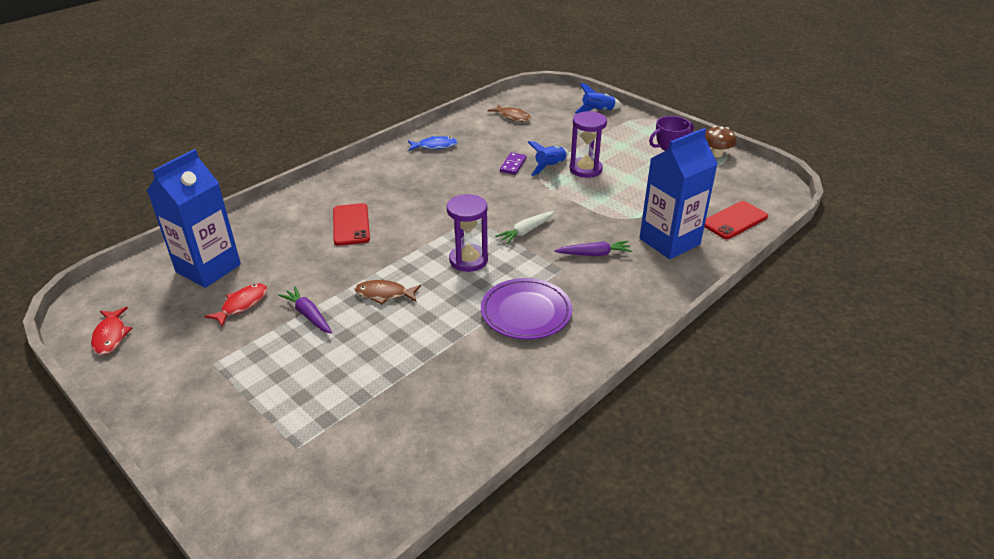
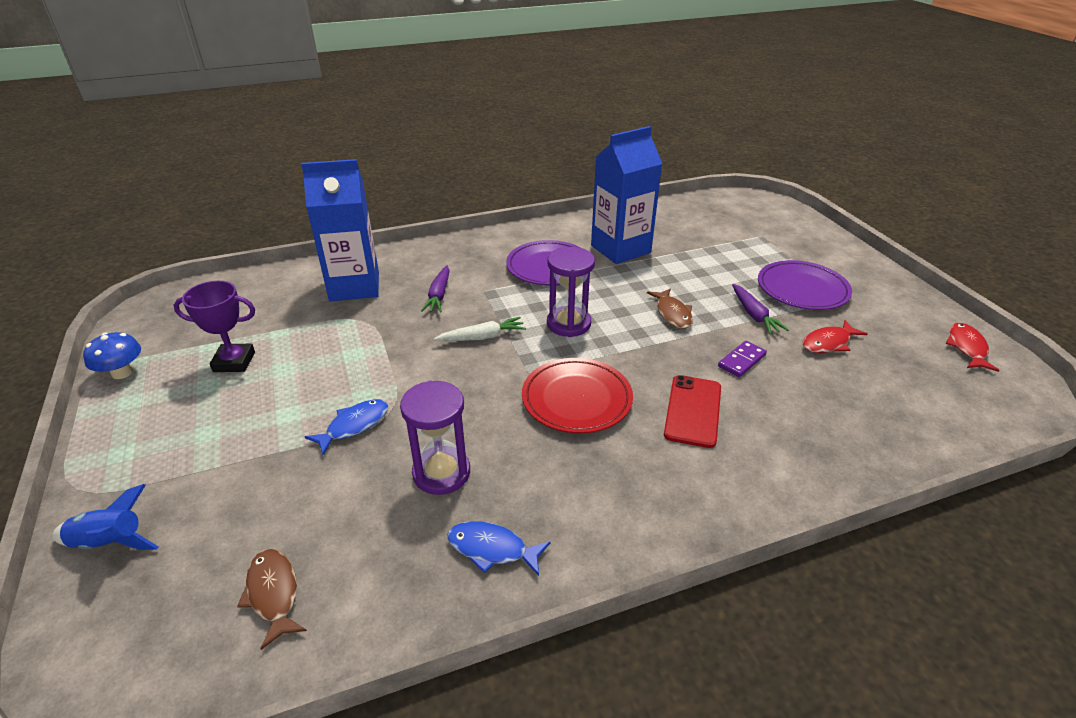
camera: 155 degrees left, 0 degrees up
blue carton [147,149,241,288] -> blue carton moved to [591,126,663,264]
brown fish [355,280,421,305] -> brown fish turned 45 degrees clockwise [647,288,693,329]
purple domino [500,152,527,175] -> purple domino moved to [718,341,767,377]
blue rocket [528,141,568,176] -> blue fish [305,399,388,455]
purple carrot [554,241,632,256] -> purple carrot turned 105 degrees counterclockwise [421,265,450,312]
purple hourglass [570,111,607,178] -> purple hourglass moved to [400,380,470,495]
red phone [704,201,768,239] -> none
brown mushroom [705,126,736,157] -> blue mushroom [83,332,141,379]
none -> red plate [522,358,633,433]
none -> purple plate [758,260,852,310]

